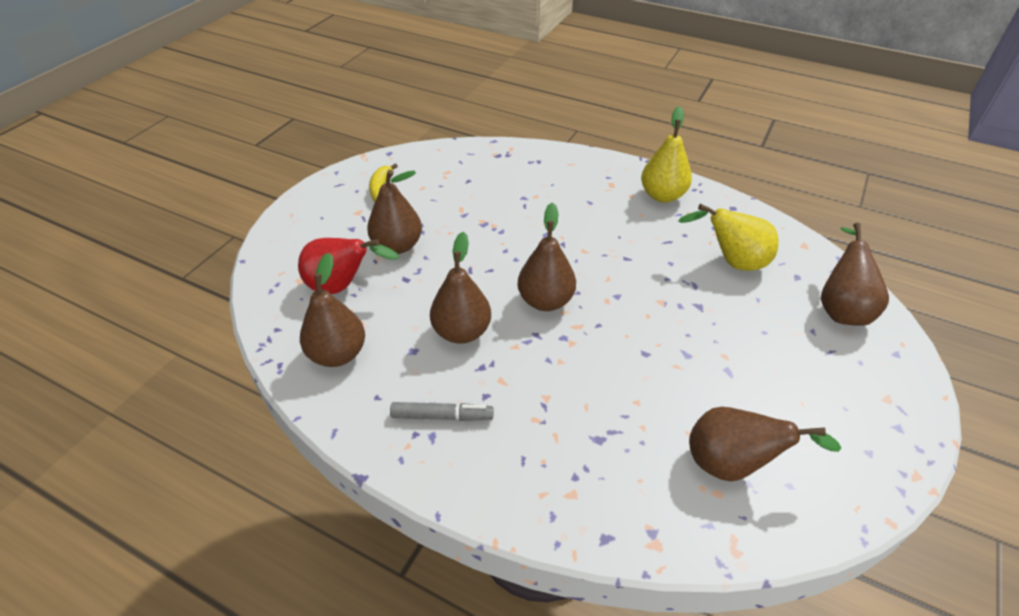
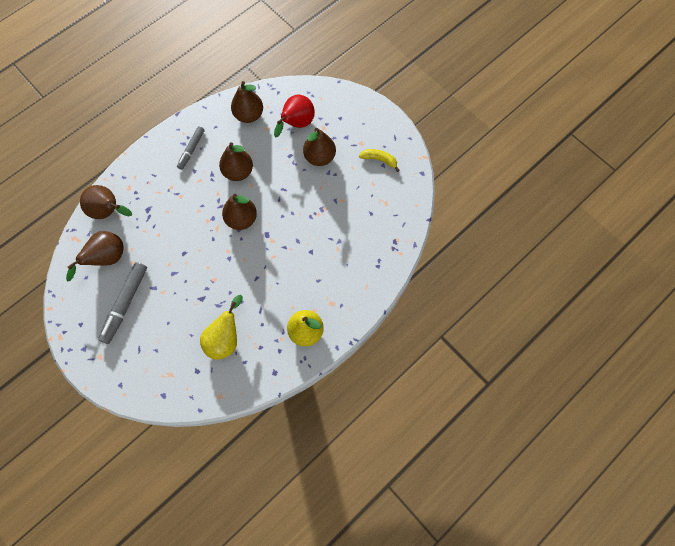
camera: 110 degrees right, 25 degrees up
brown pear [821,223,889,326] -> brown pear moved to [80,185,132,219]
none -> grey marker [98,262,147,344]

